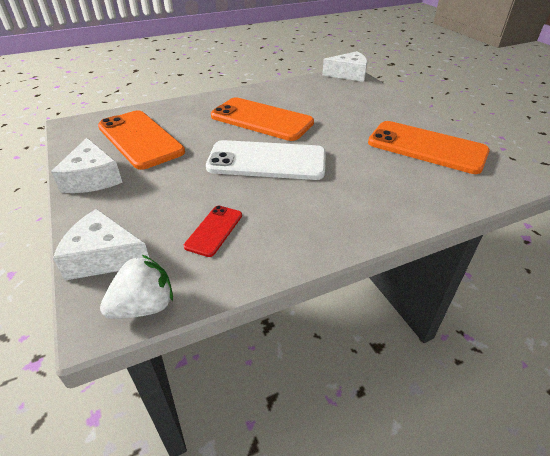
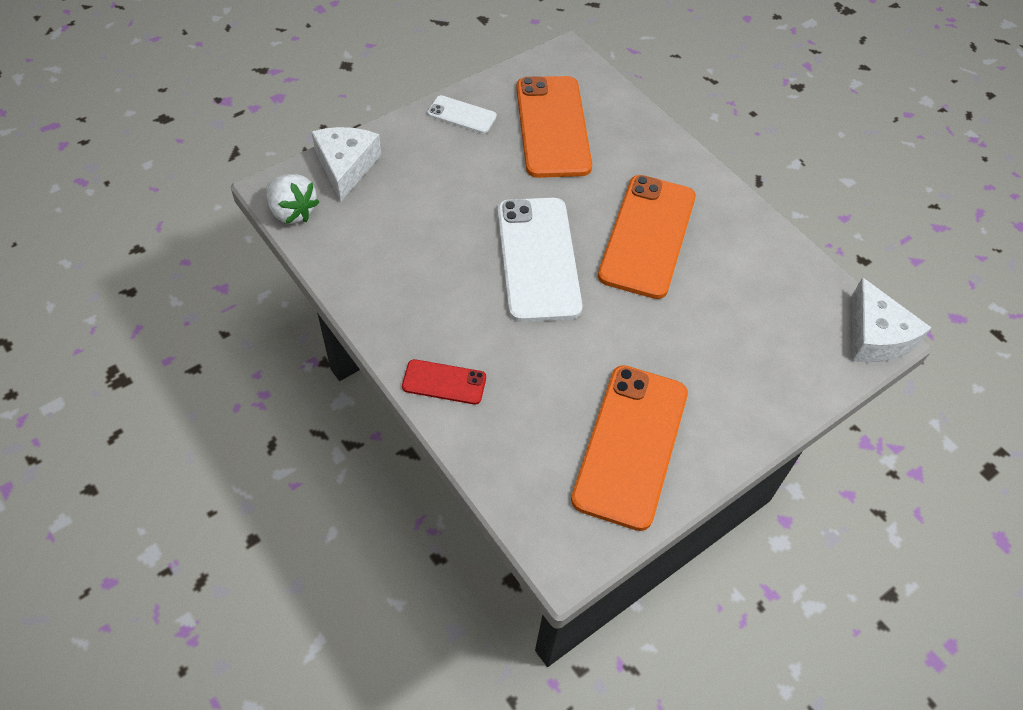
camera: 75 degrees right, 15 degrees up
white cheese [51,138,123,193] -> white phone [427,95,497,134]
orange phone [98,110,185,170] -> orange phone turned 45 degrees counterclockwise [516,76,592,178]
red phone [184,206,242,257] -> red phone moved to [402,359,486,405]

